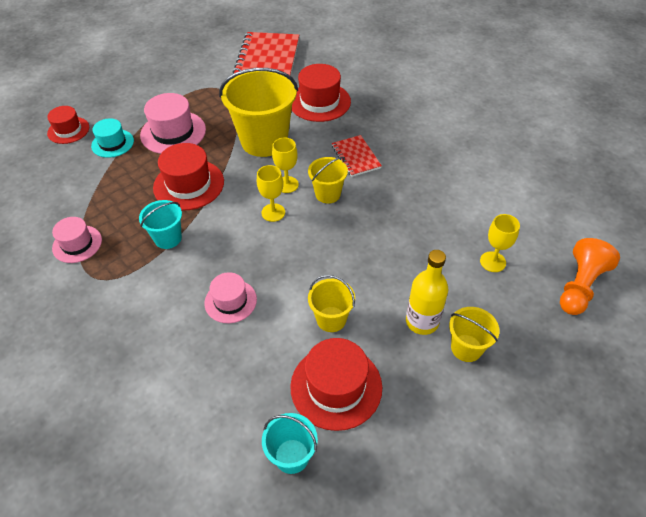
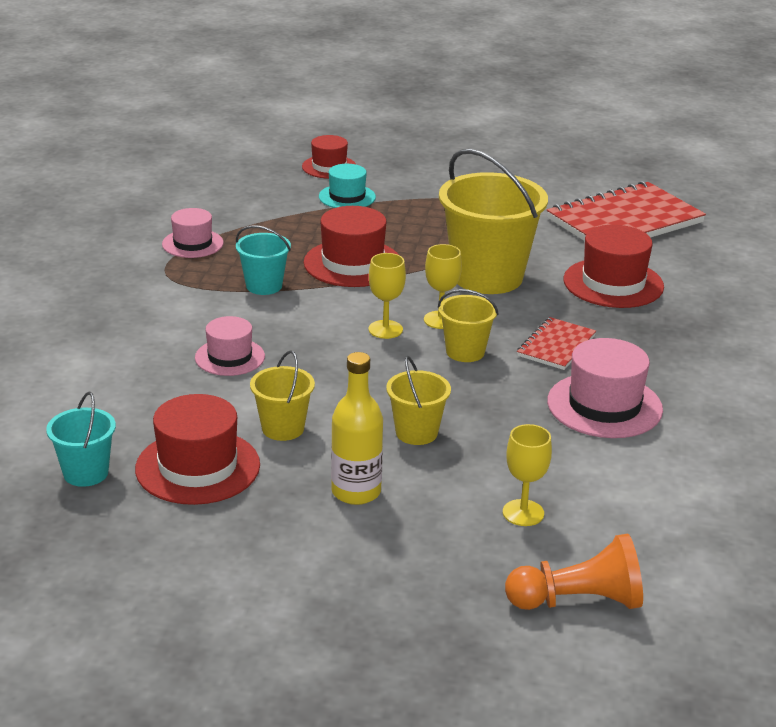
camera: 50 degrees right, 20 degrees down
pink hat [140,93,206,154] -> pink hat moved to [547,338,663,438]
yellow bucket [449,307,500,362] -> yellow bucket moved to [386,356,451,445]

